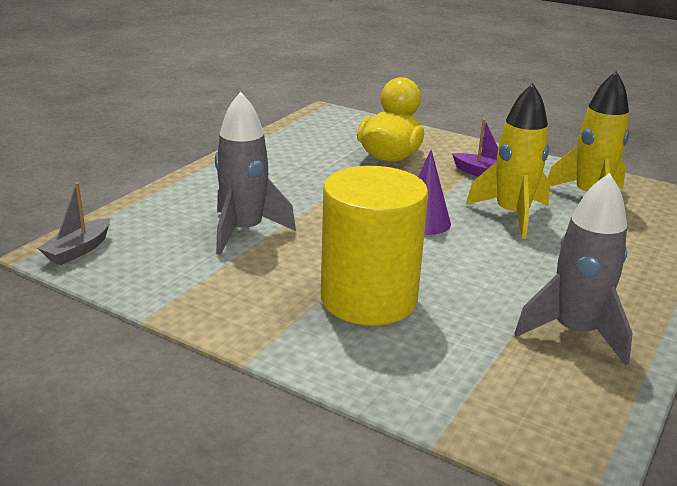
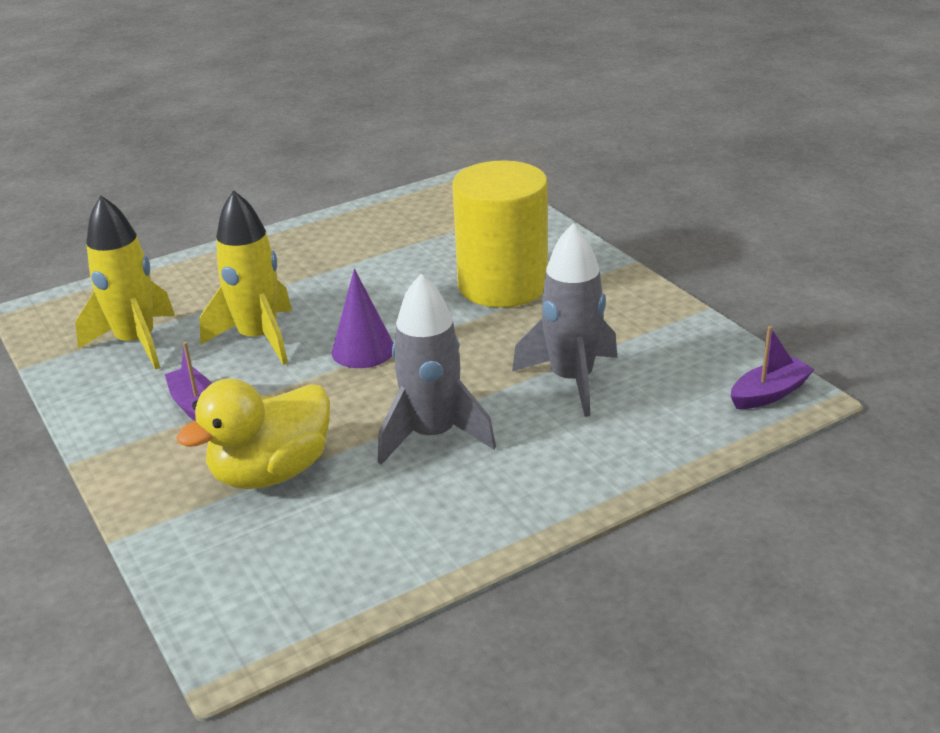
camera: 150 degrees left, 5 degrees up
grey boat [38,182,110,265] -> purple boat [731,326,815,409]
grey rocket [514,173,633,365] -> grey rocket moved to [378,274,496,465]

